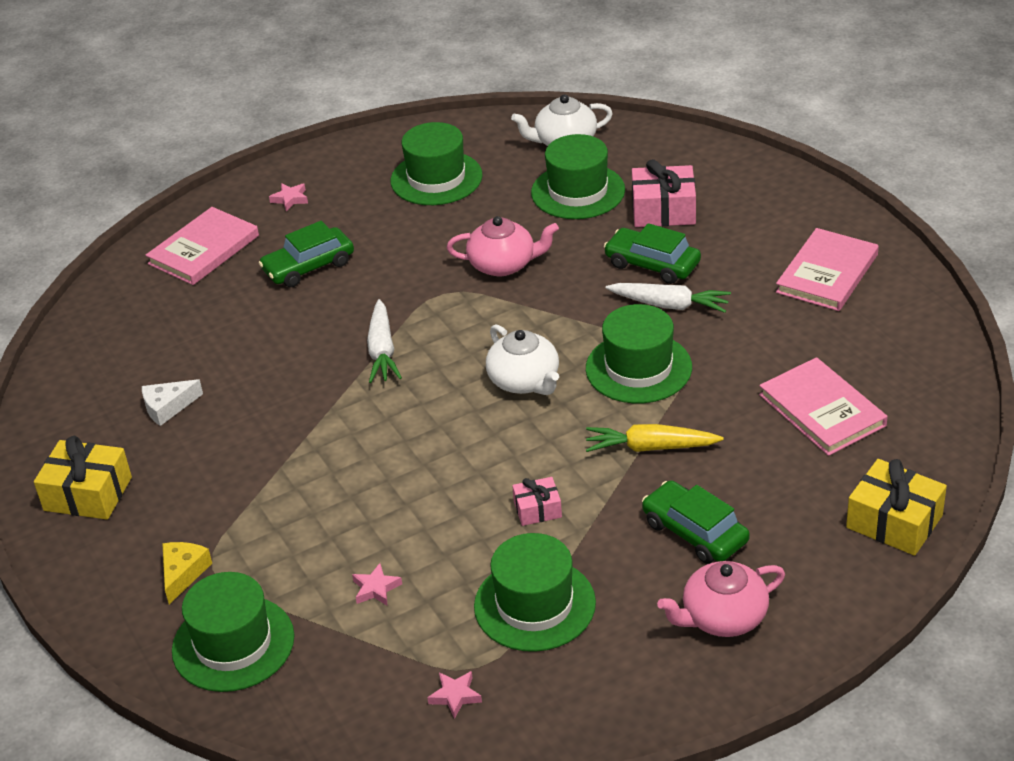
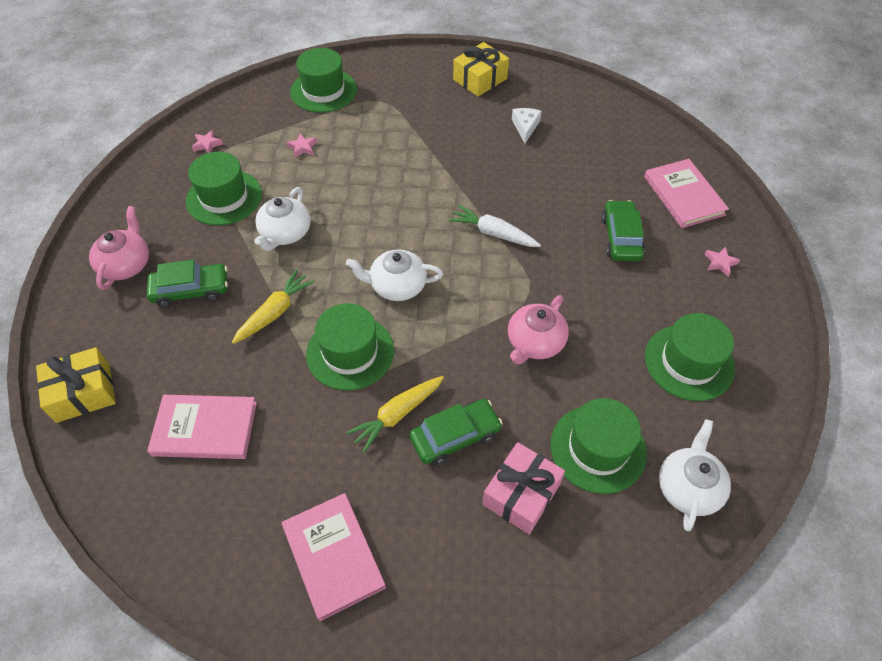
camera: 120 degrees right, 15 degrees up
yellow cheese [162,542,212,604] -> none
pink gift [512,477,562,526] -> white teapot [254,187,311,251]
white carrot [606,283,731,313] -> yellow carrot [346,376,444,453]

